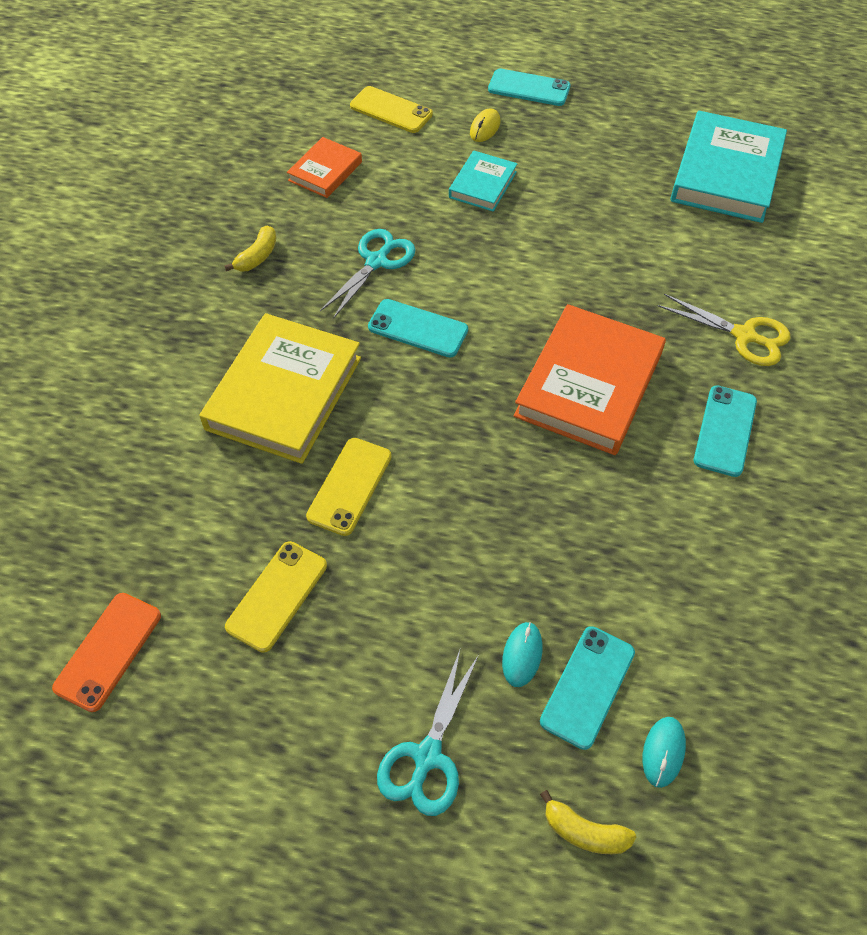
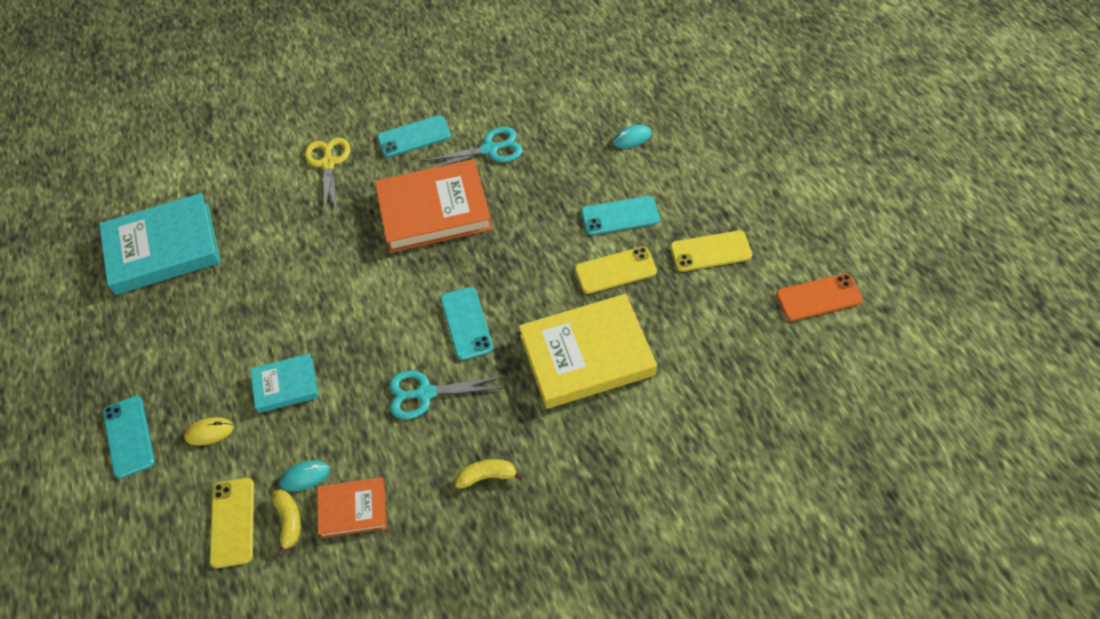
camera: 125 degrees left, 0 degrees up
turquoise scissors [377,647,479,816] -> turquoise scissors moved to [424,127,522,168]
turquoise phone [540,626,635,750] -> turquoise phone moved to [581,196,660,235]
yellow banana [540,790,636,854] -> yellow banana moved to [272,489,301,556]
turquoise mouse [643,717,686,788] -> turquoise mouse moved to [280,460,330,491]

